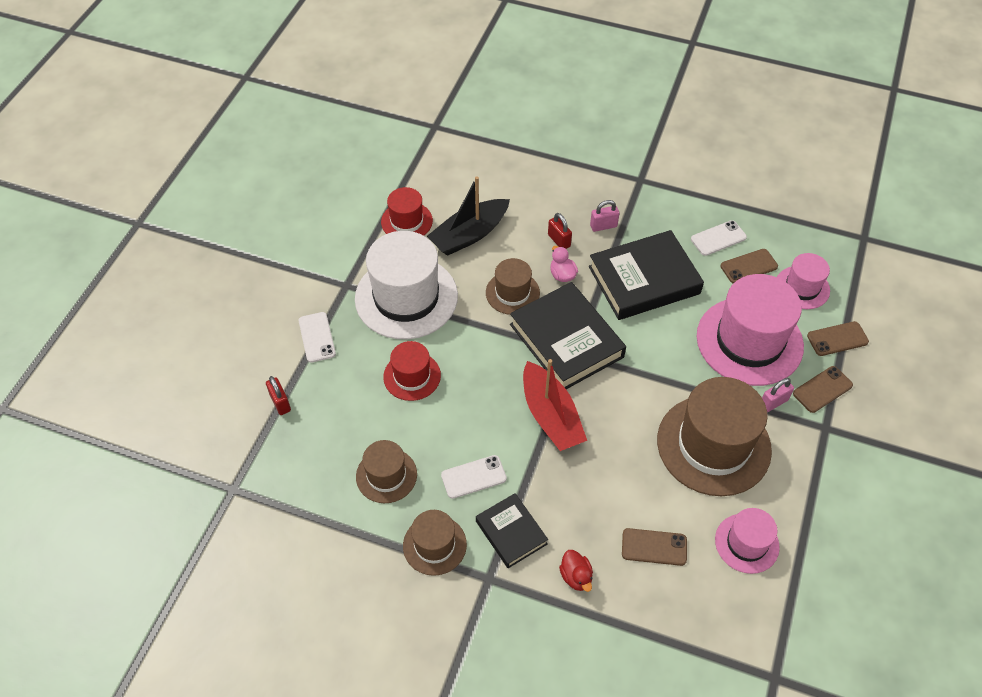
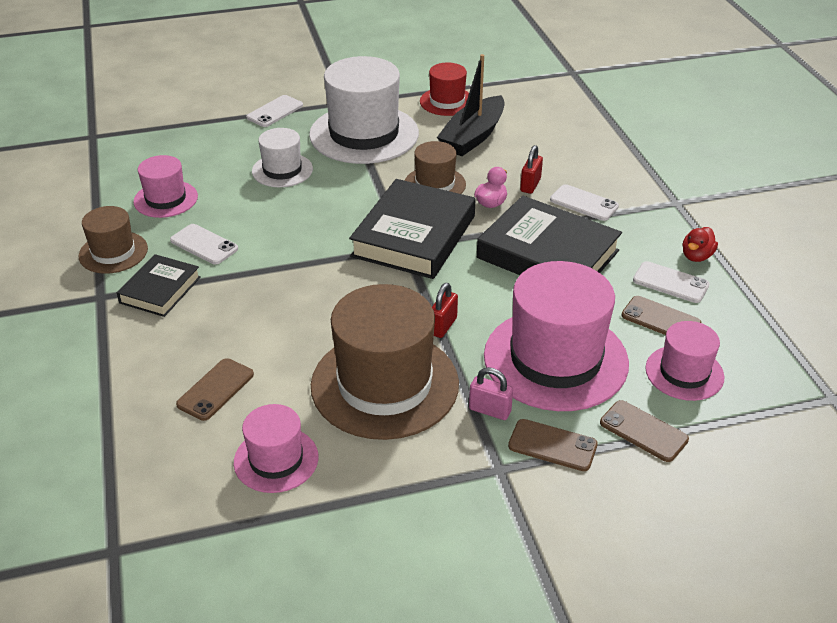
camera: 55 degrees right, 15 degrees down
red padlock [266,376,291,415] -> red padlock moved to [432,283,458,338]
brown hat [356,440,417,503] -> pink hat [133,155,198,218]
red hat [383,341,441,401] -> white hat [252,128,313,187]
black boat [427,176,510,256] -> black boat turned 75 degrees counterclockwise [437,54,505,156]
red boat [523,359,587,451] -> none
red duck [559,550,593,592] -> red duck moved to [682,227,718,262]
pink padlock [590,200,620,232] -> white phone [550,184,619,221]
brown phone [622,528,687,566] -> brown phone turned 60 degrees clockwise [176,358,254,421]

